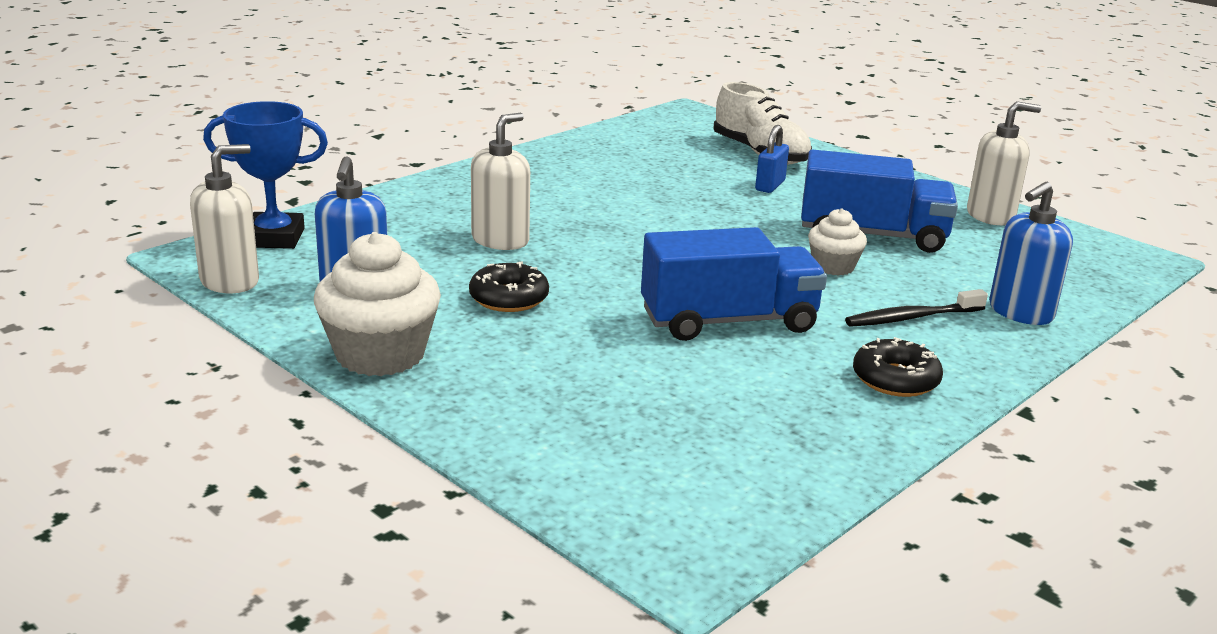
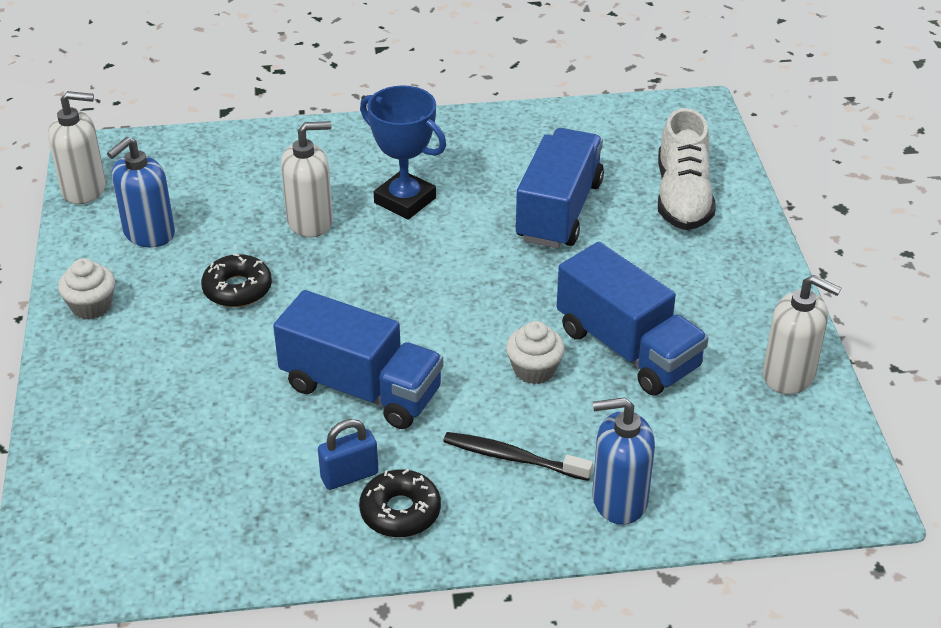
camera: 40 degrees right, 15 degrees up
blue trophy [203,101,328,249] -> blue trophy moved to [360,85,446,220]
white cupcake [314,232,441,376] -> white cupcake [58,258,115,320], size x0.56
blue padlock [755,125,789,193] -> blue padlock moved to [318,419,379,490]
none -> blue truck [515,128,604,248]

